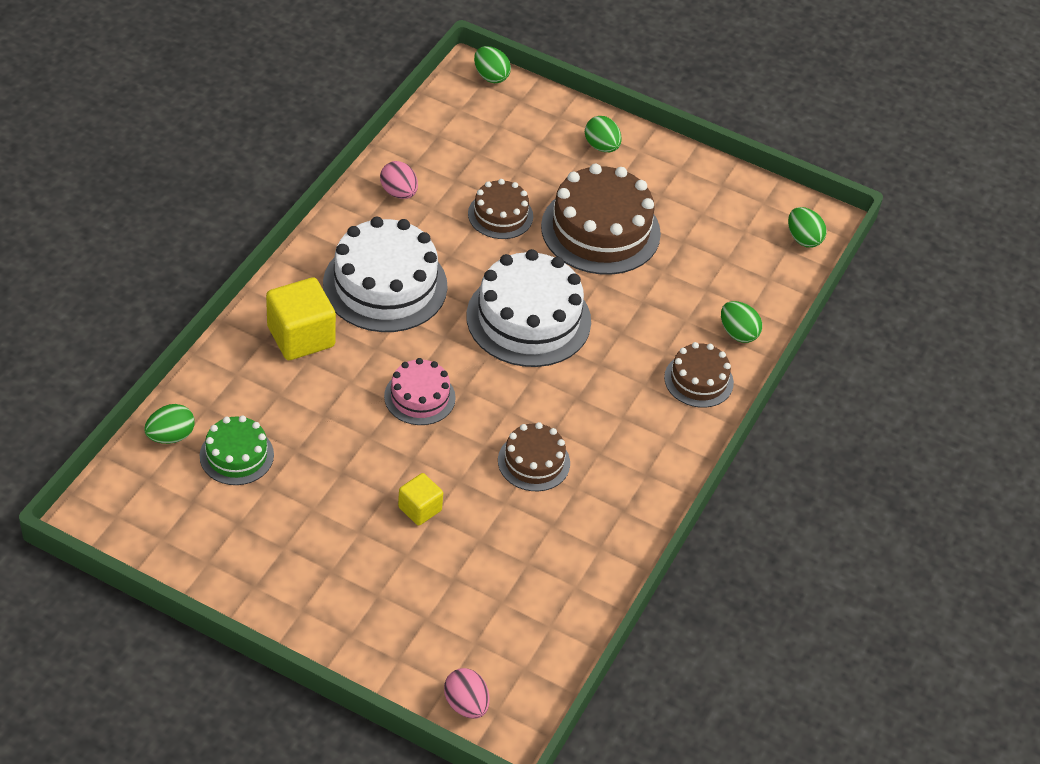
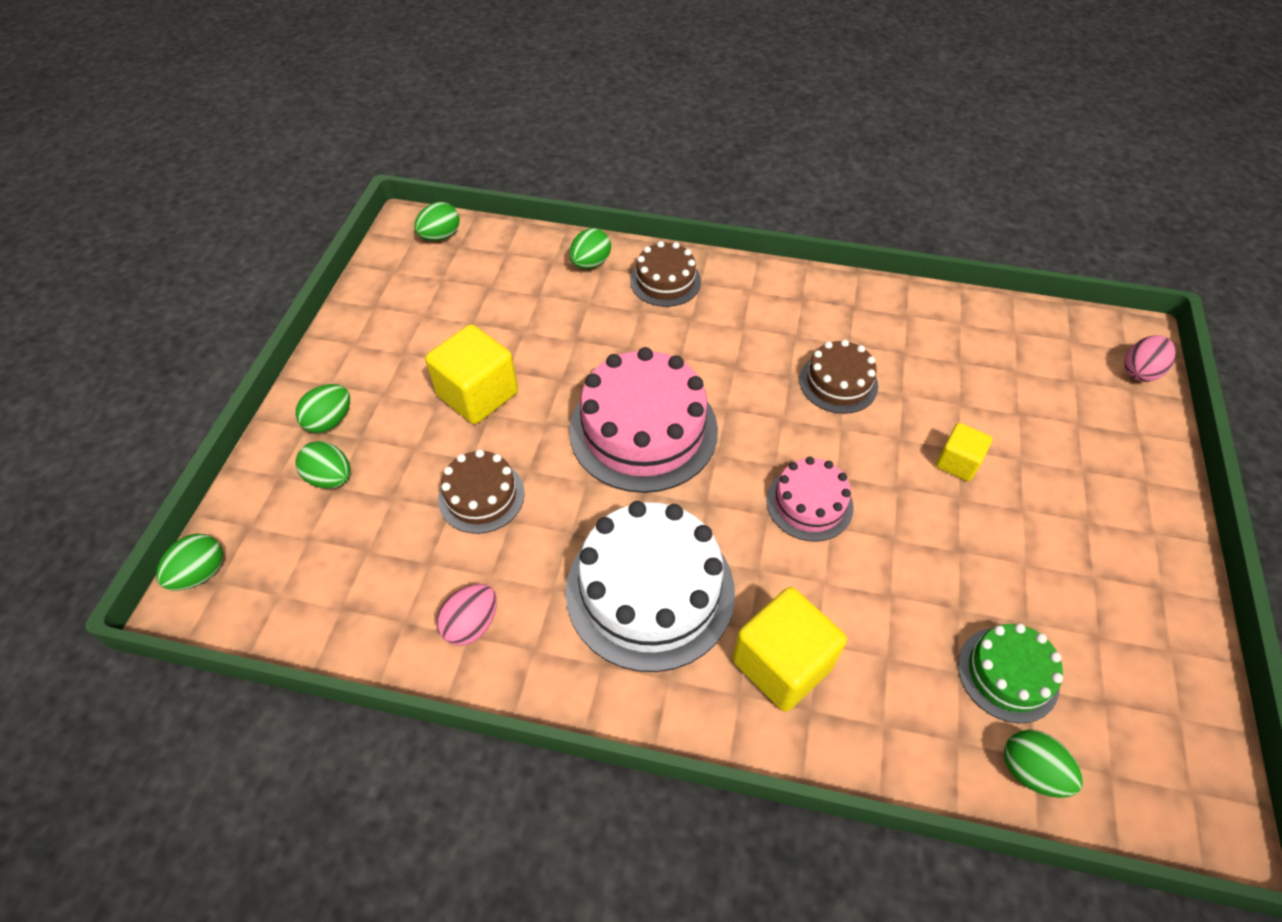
camera: 100 degrees left, 5 degrees up
white cake [466,249,591,367] -> pink cake [569,347,718,493]
brown cake [541,164,661,275] -> yellow cube [425,324,518,424]
none -> green egg [295,441,351,489]

